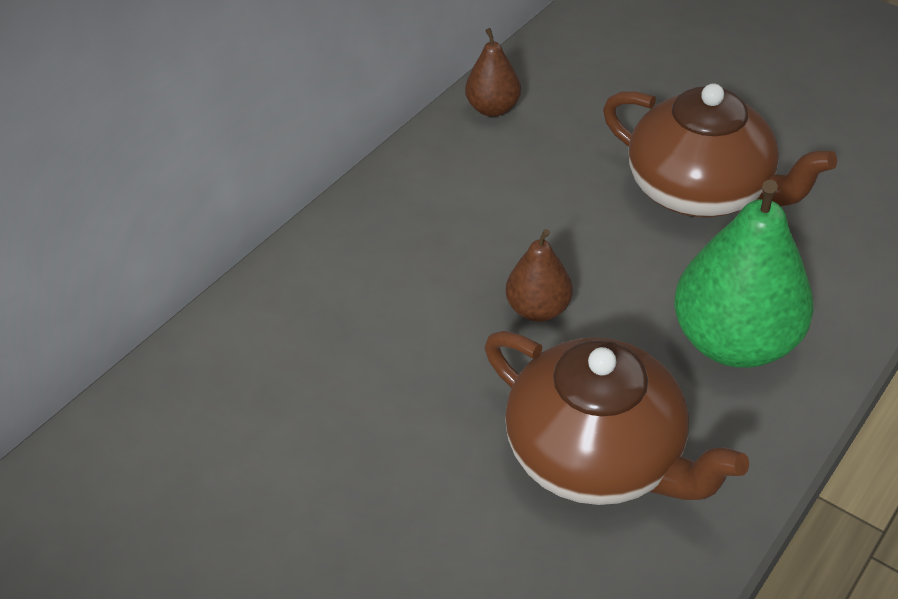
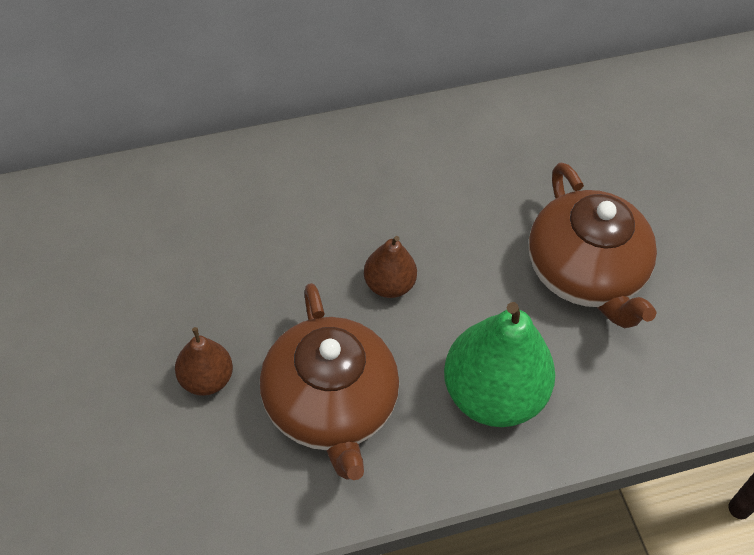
camera: 30 degrees right, 10 degrees up
brown pear [465,28,521,117] -> brown pear moved to [175,327,233,396]

